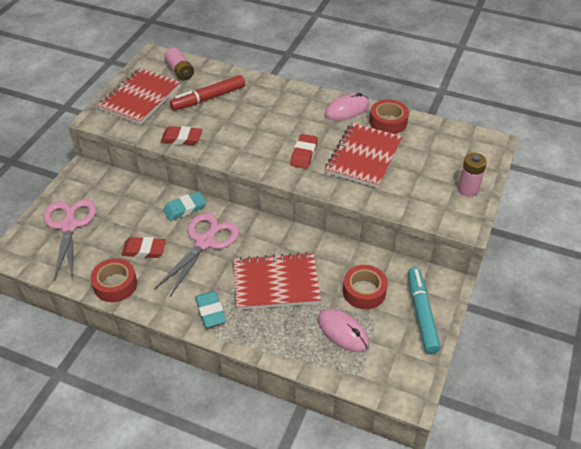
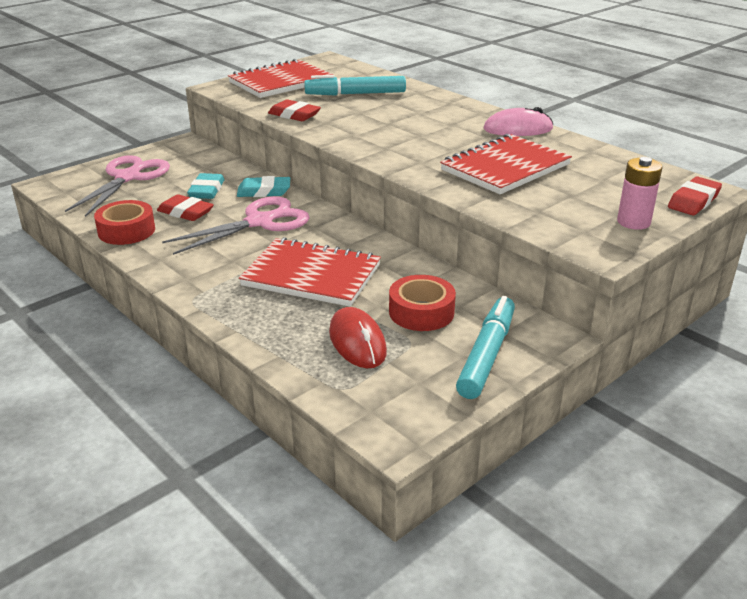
camera: 25 degrees right, 15 degrees down
pink battery [164,48,194,81] -> none
red marker [170,75,245,110] -> turquoise marker [304,75,406,95]
turquoise eraser [195,291,226,327] -> turquoise eraser moved to [187,173,225,199]
red eraser [290,134,318,169] -> red eraser moved to [668,176,722,215]
pink mouse [318,309,369,352] -> red mouse [329,307,387,368]
red tape [370,99,409,134] -> none

